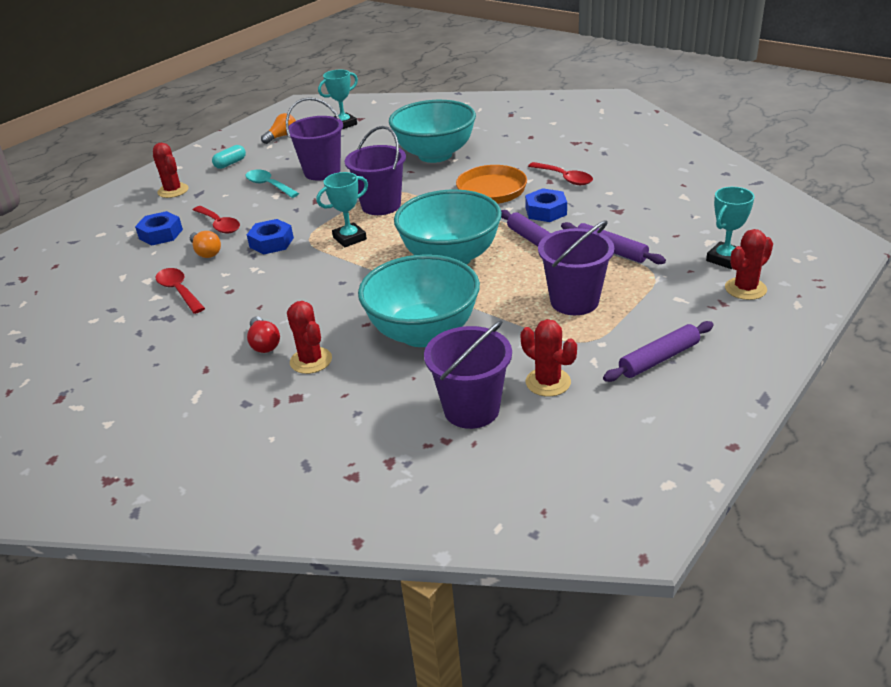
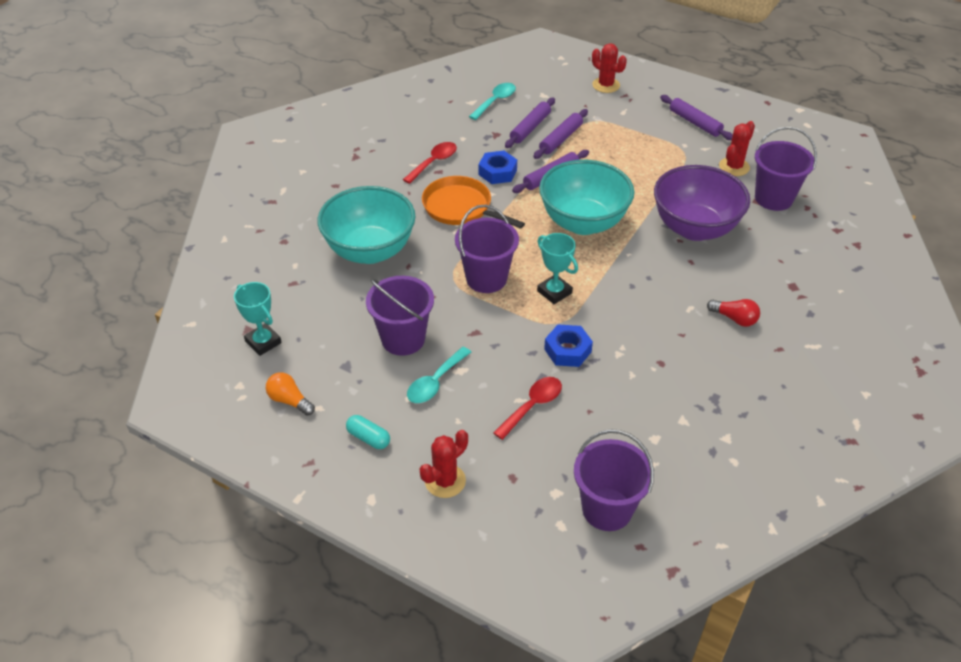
camera: 100 degrees left, 10 degrees up
blue nut [135,211,183,246] -> none
red spoon [156,268,205,314] -> none
orange light bulb [190,231,221,258] -> none
red light bulb [247,316,280,353] -> red light bulb turned 60 degrees clockwise [707,299,760,327]
red cactus [287,301,332,374] -> none
turquoise bowl [358,254,480,347] -> purple bowl [654,165,750,241]
purple bucket [538,220,614,315] -> purple bucket moved to [574,429,654,531]
turquoise trophy [706,187,755,269] -> none
none -> turquoise spoon [469,83,516,120]
none -> purple rolling pin [505,98,555,148]

